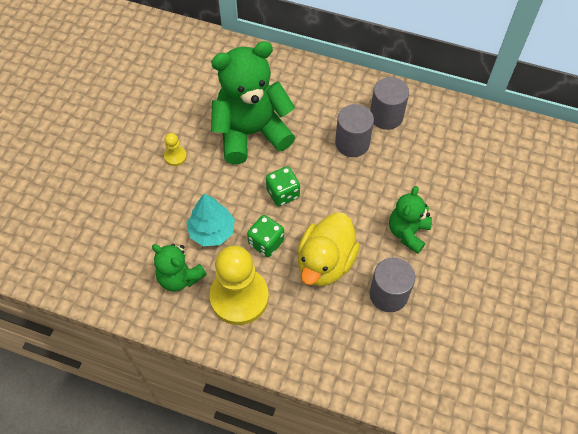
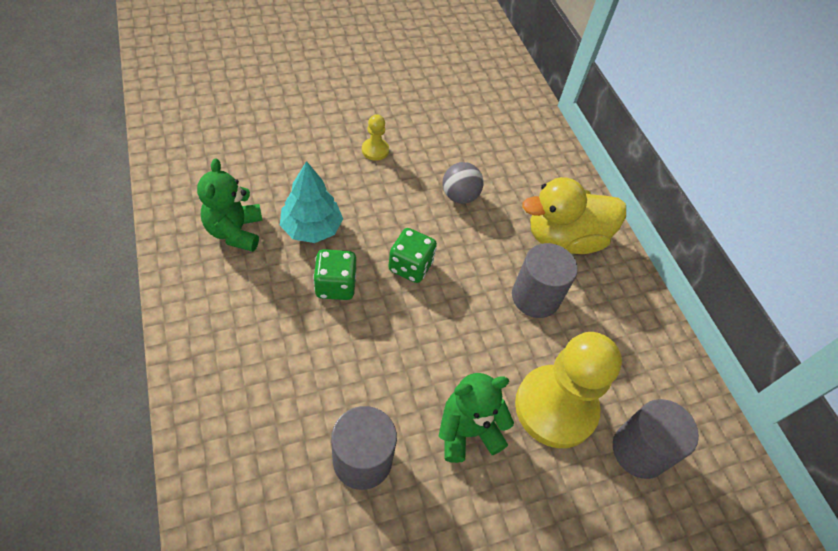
camera: 45 degrees right, 5 degrees down
yellow pawn [210,245,269,325] -> yellow pawn moved to [515,332,622,448]
green teddy bear [211,41,295,164] -> grey ball [442,162,484,204]
yellow duck [297,213,360,286] -> yellow duck moved to [522,177,626,254]
grey cylinder [370,77,409,130] -> grey cylinder moved to [613,399,699,479]

